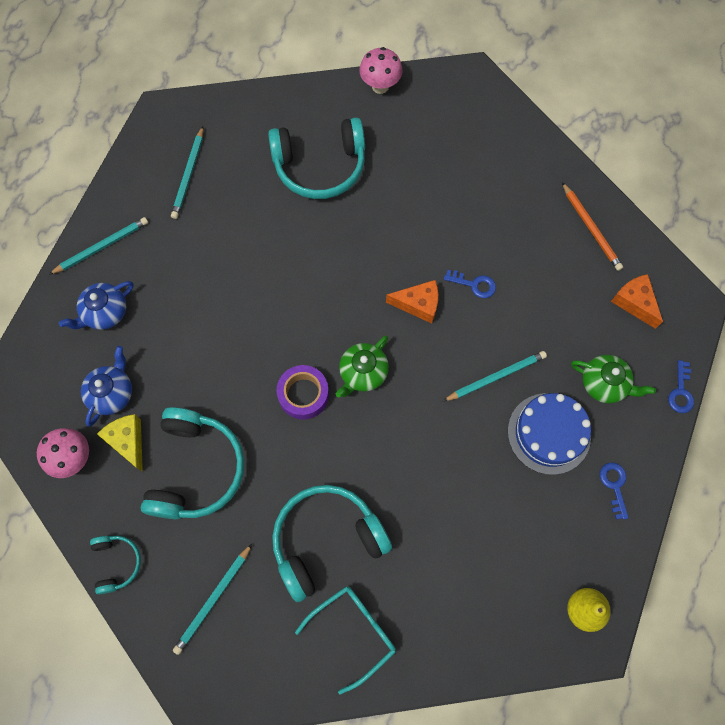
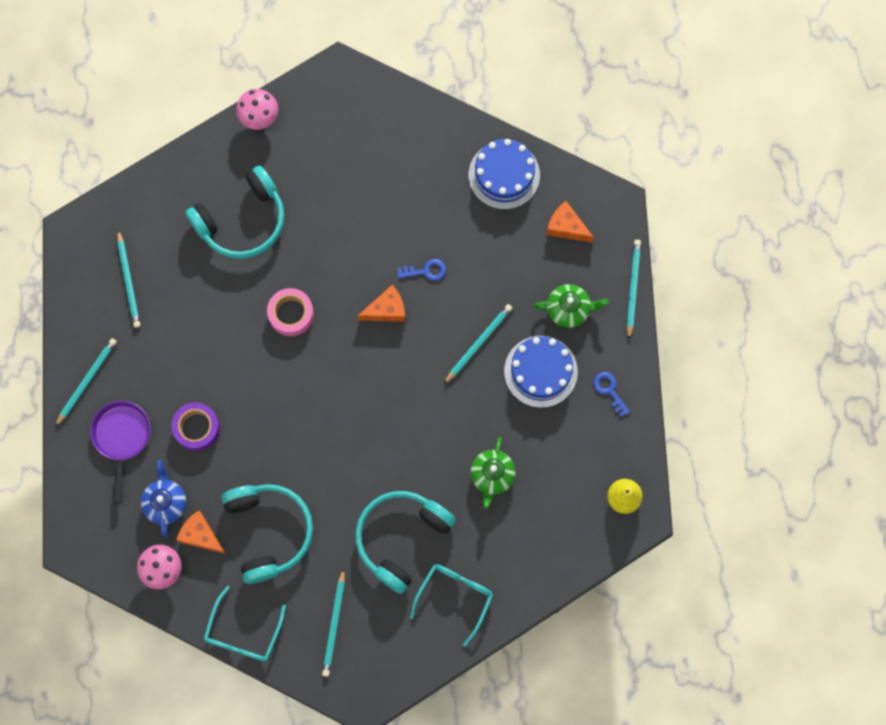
camera: 25 degrees left, 5 degrees up
blue teapot [59,281,133,330] -> purple pan [90,401,151,504]
turquoise headphones [90,536,141,594] -> turquoise glasses [204,586,286,662]
yellow cheese [97,414,143,472] -> orange cheese [176,510,226,554]
purple tape [276,365,329,420] -> purple tape moved to [172,403,220,451]
green teapot [336,336,389,398] -> green teapot moved to [470,437,516,509]
orange pencil [562,182,623,271] -> blue cake [469,139,540,209]
blue key [668,360,694,413] -> turquoise pencil [627,239,641,339]
none -> pink tape [267,288,314,336]

